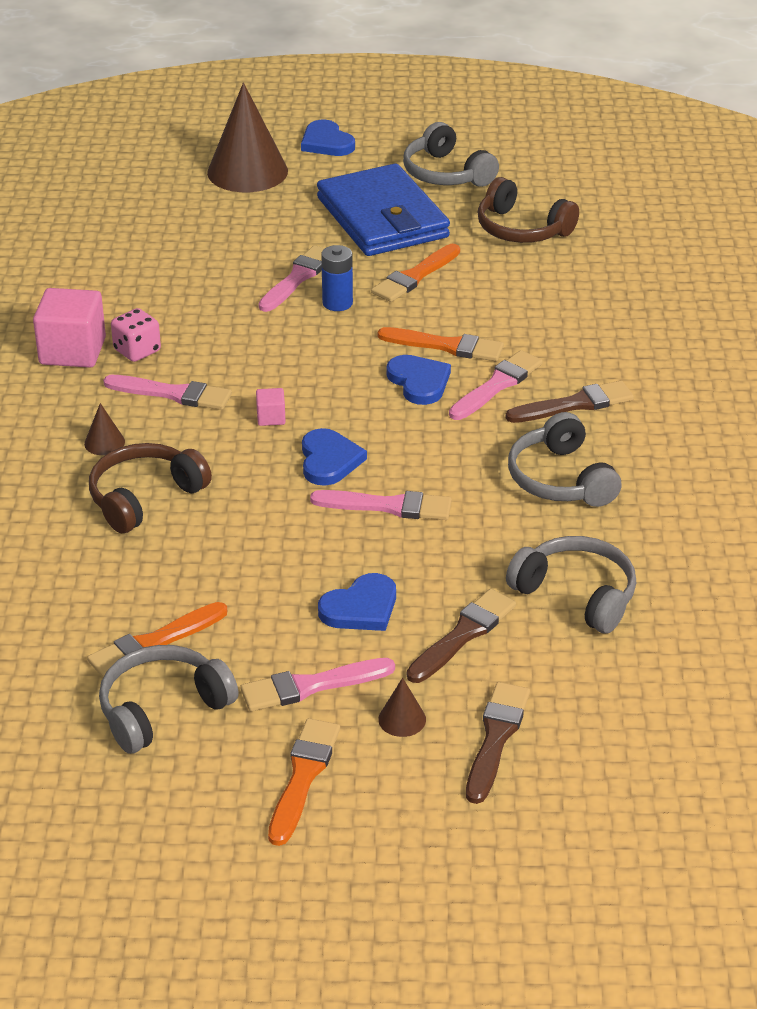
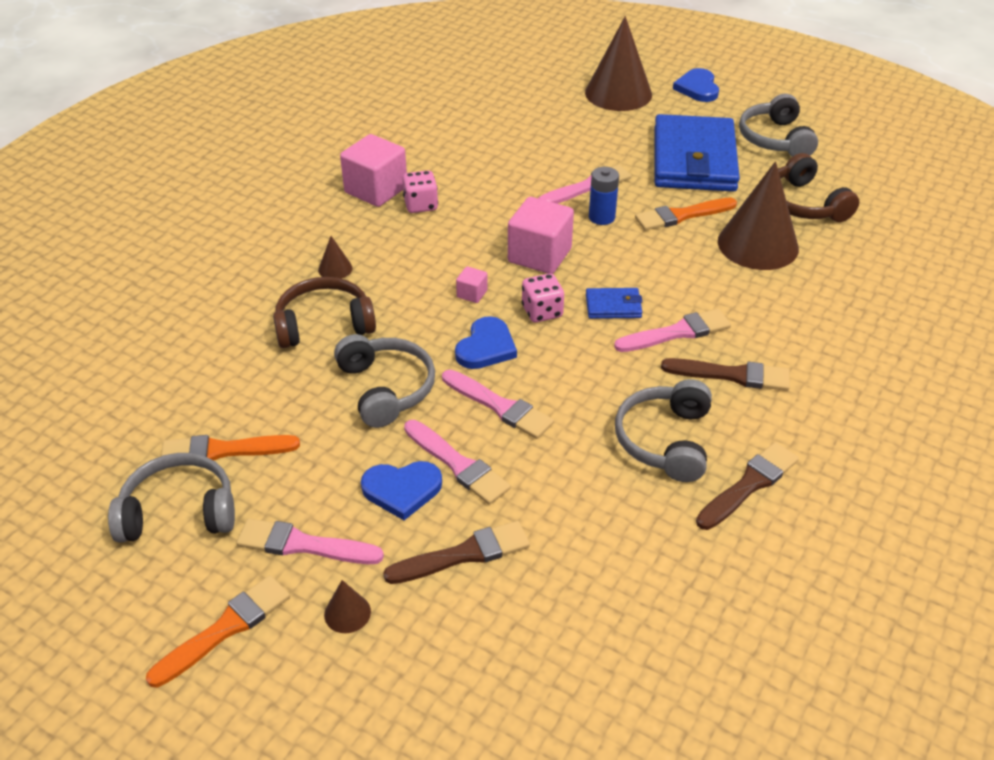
camera: 30 degrees right, 5 degrees up
pink brush [103,375,232,410] -> pink brush moved to [404,420,511,505]
orange brush [378,327,504,361] -> none
blue heart [386,355,451,405] -> blue wallet [586,288,643,319]
brown brush [466,682,530,804] -> brown brush moved to [696,442,799,530]
grey headphones [506,536,636,634] -> grey headphones moved to [334,334,435,428]
none -> pink cube [508,197,574,274]
none -> pink dice [522,273,564,322]
none -> brown cone [718,161,799,270]

